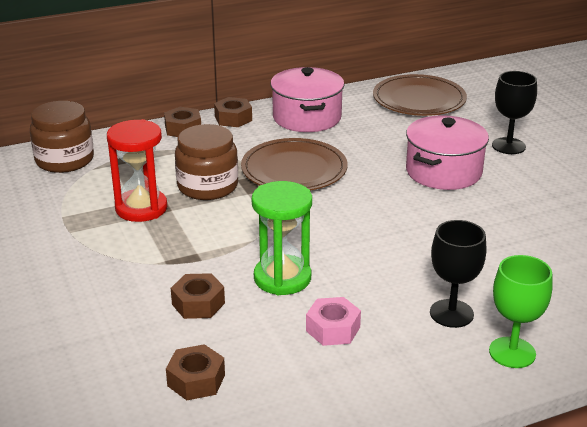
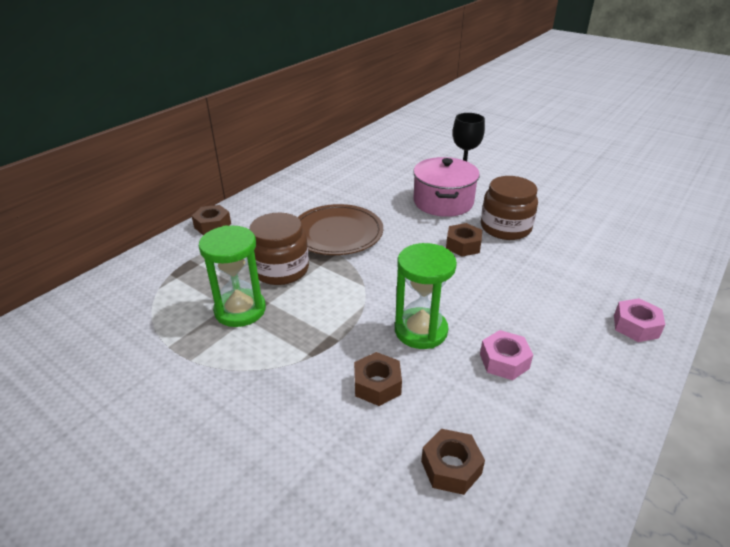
camera: 30 degrees left, 5 degrees up
brown jar [30,101,94,173] -> brown jar moved to [481,176,538,240]
red hourglass [107,119,167,222] -> green hourglass [199,225,266,327]
brown nut [214,97,252,127] -> brown nut moved to [446,223,482,257]
pink pot [270,67,344,132] -> none
brown plate [373,74,467,116] -> none
black goblet [430,220,487,328] -> none
green goblet [489,255,553,368] -> pink nut [614,298,665,342]

